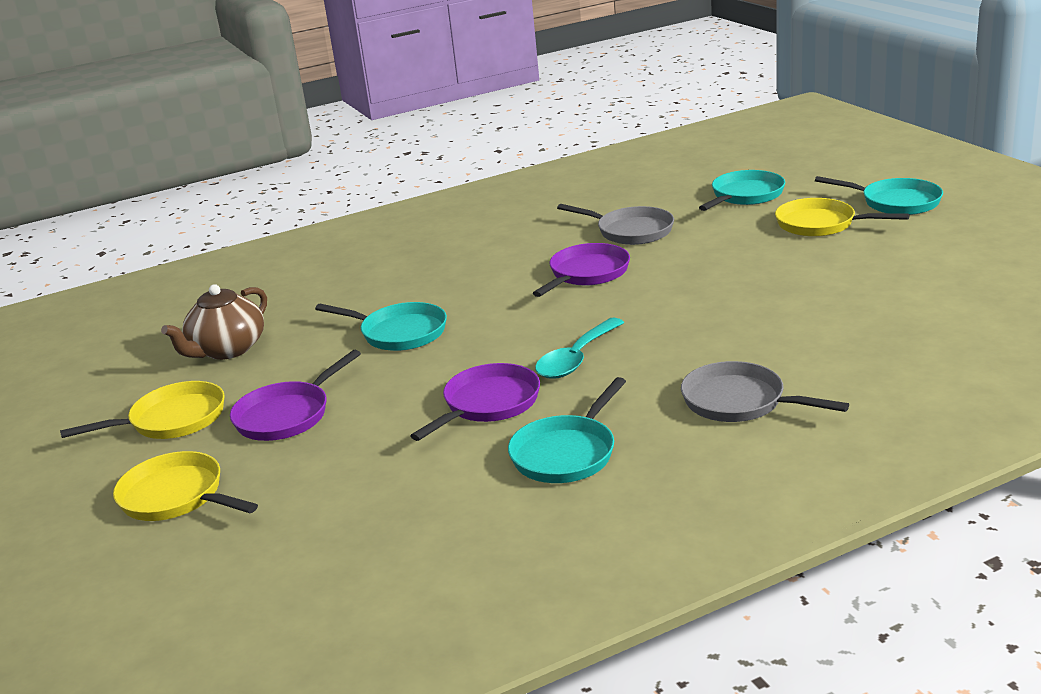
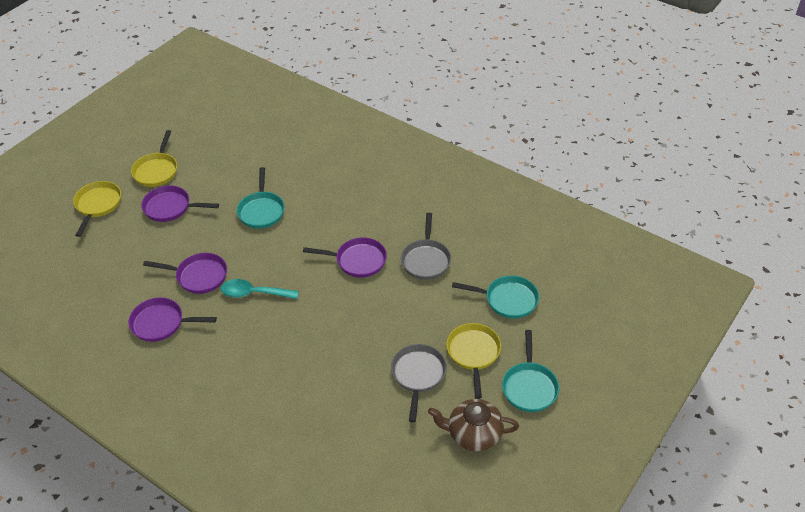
camera: 60 degrees right, 20 degrees up
yellow pan [60,381,225,439] -> yellow pan turned 60 degrees clockwise [131,130,177,187]
brown teapot [161,284,267,360] -> brown teapot moved to [428,399,519,451]
turquoise pan [508,377,626,483] -> purple pan [128,298,217,342]
grey pan [681,361,849,422] -> grey pan moved to [391,344,447,422]

